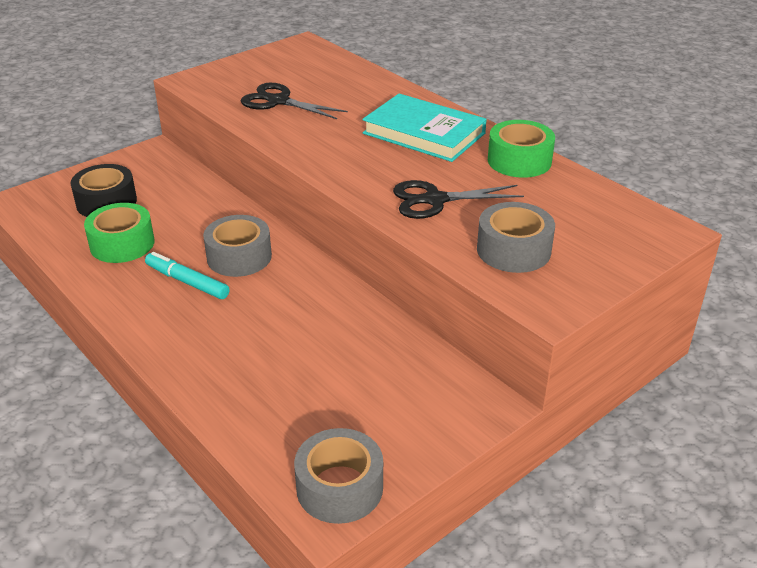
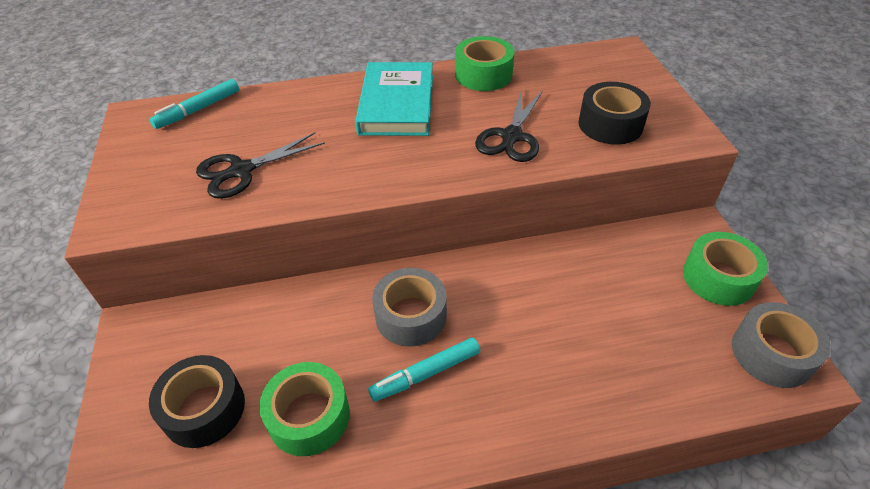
camera: 60 degrees left, 10 degrees up
turquoise book [362,94,487,162] -> turquoise book turned 60 degrees counterclockwise [355,62,433,136]
grey tape [477,202,555,273] -> black tape [579,82,651,145]
none -> turquoise marker [149,79,239,129]
none -> green tape [683,232,768,306]

